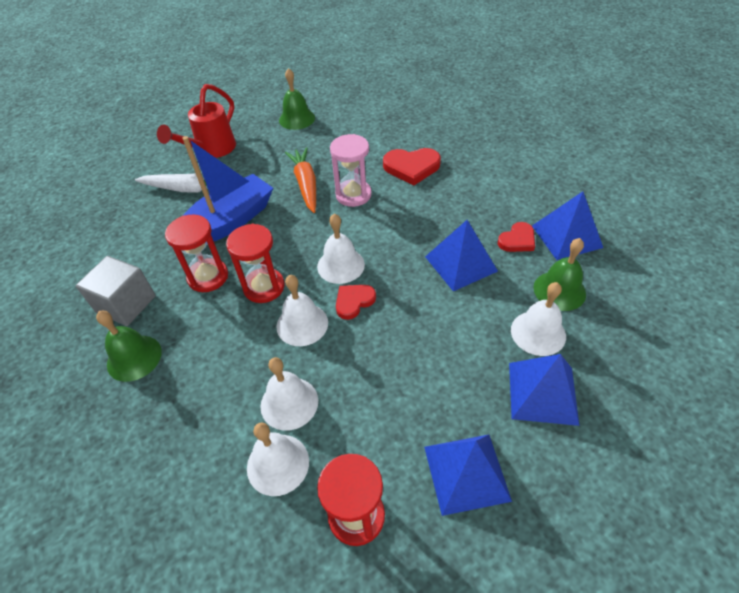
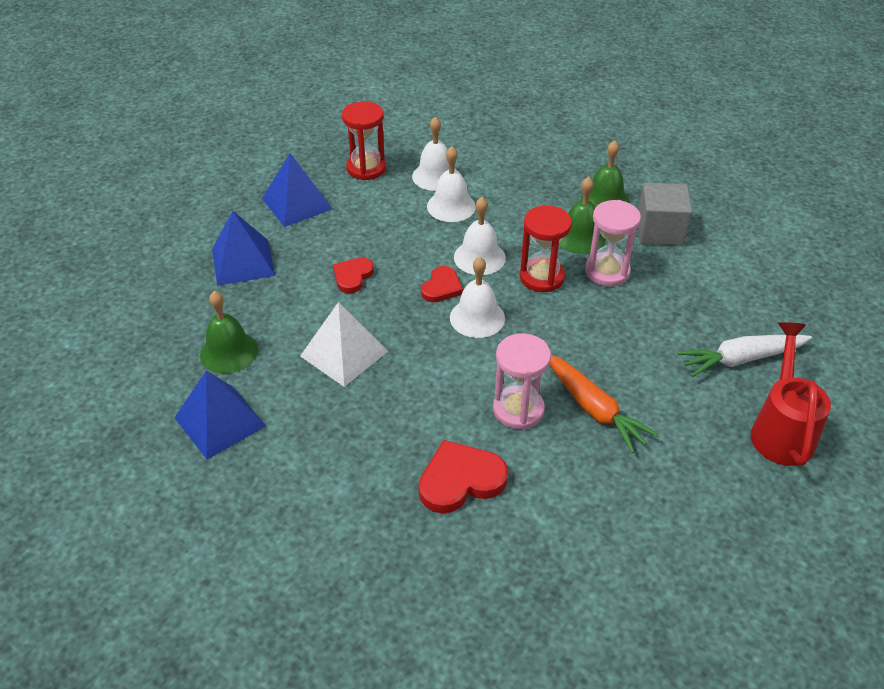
camera: 155 degrees right, 5 degrees down
red hourglass [165,214,228,292] -> pink hourglass [585,200,641,286]
blue boat [182,136,273,241] -> none
green bell [279,68,315,130] -> green bell moved to [559,177,606,254]
blue pyramid [425,220,498,291] -> white pyramid [300,302,388,387]
red heart [498,222,535,252] -> red heart moved to [333,257,374,293]
white bell [511,282,566,356] -> none

